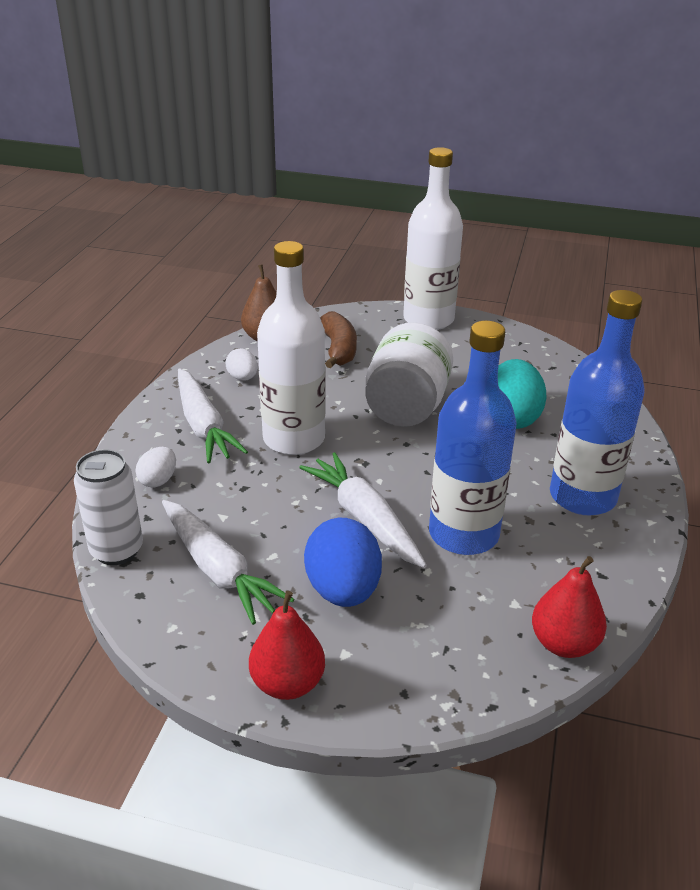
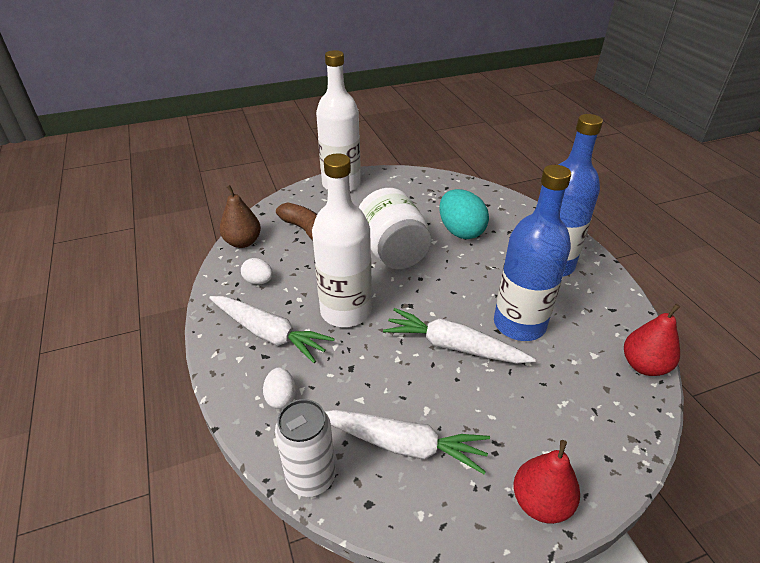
camera: 35 degrees left, 5 degrees up
blue egg [304,518,382,607] -> none

